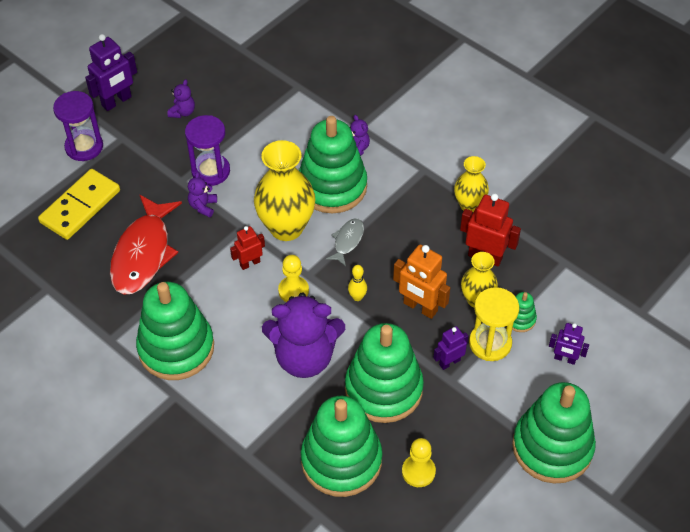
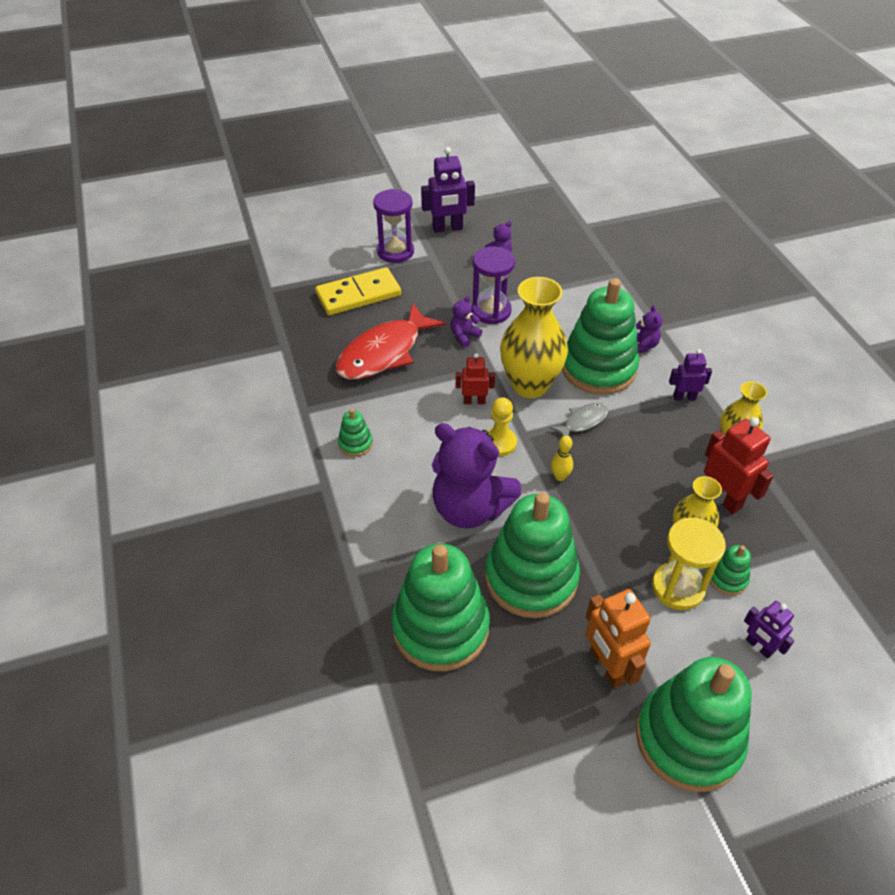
camera: 30 degrees right, 5 degrees down
green stacking toy [136,282,214,380] -> green stacking toy [338,409,373,457], size x0.42
orange robot [393,245,450,319] -> orange robot moved to [586,589,651,688]
yellow pawn [402,438,436,487] -> none
purple robot [433,326,468,370] -> purple robot moved to [669,349,712,400]

